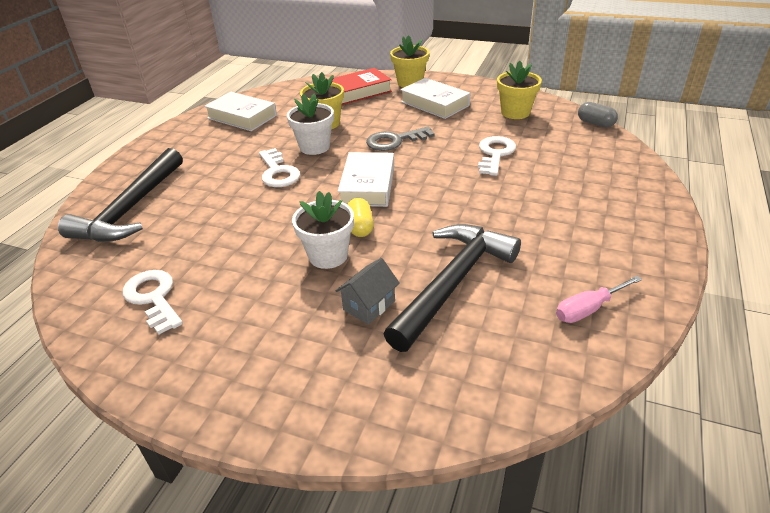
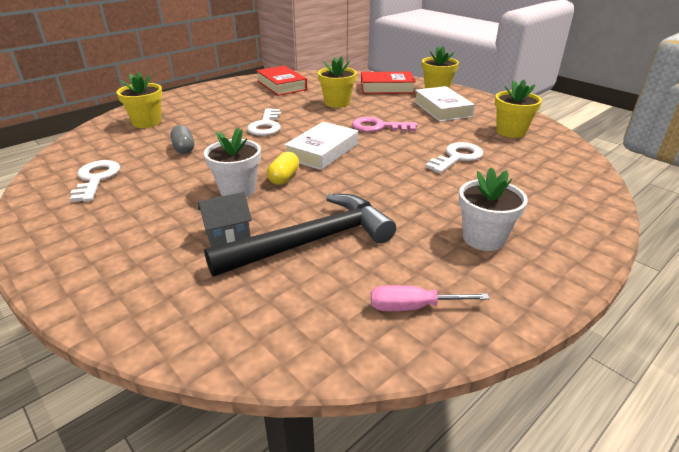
camera: 25 degrees right, 5 degrees down
black hammer [58,148,183,242] -> yellow flower pot [116,71,163,128]
white book [204,92,277,131] -> red book [256,66,307,96]
white flower pot [287,94,334,155] -> white flower pot moved to [459,167,528,251]
grey key [366,127,435,151] -> pink key [352,117,417,132]
grey capsule [578,102,618,128] -> grey capsule moved to [170,125,194,154]

